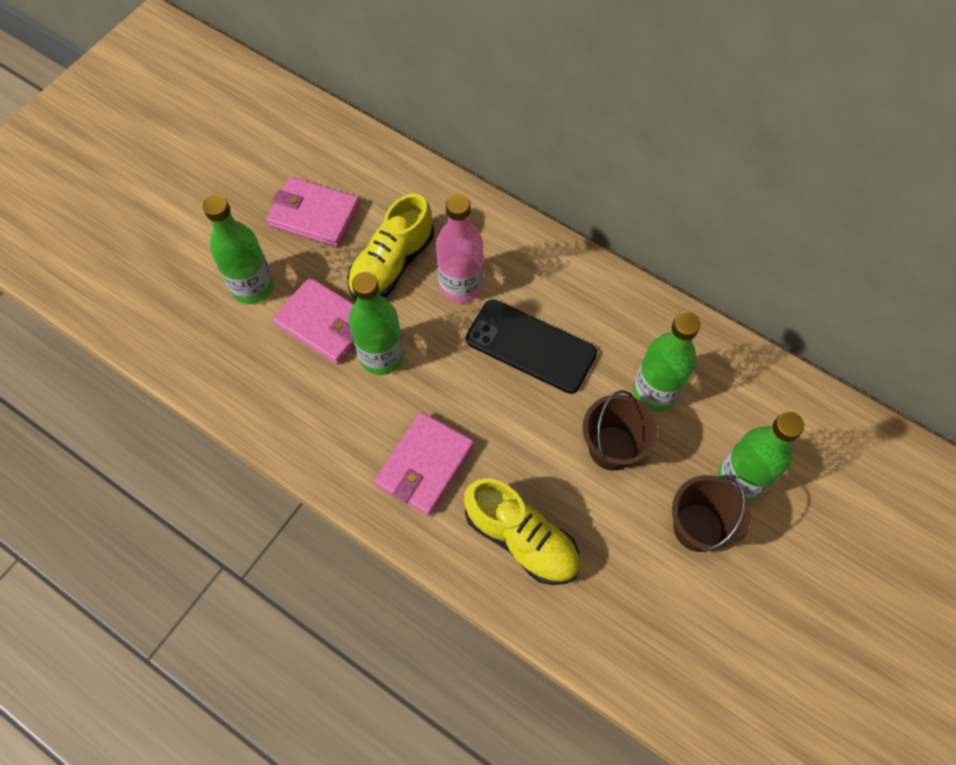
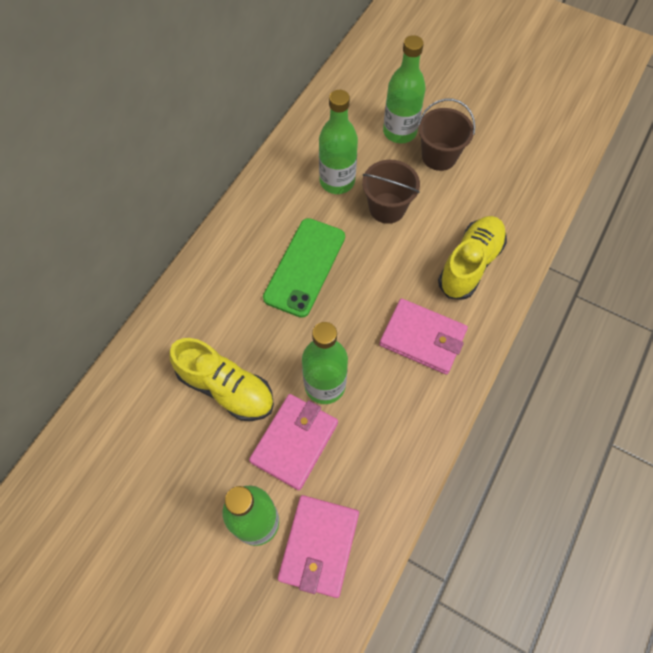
camera: 95 degrees left, 0 degrees up
pink wallet [267,177,360,247] -> pink wallet moved to [278,495,359,598]
pink bottle [436,194,483,303] -> none
black phone [466,299,597,394] -> green phone [263,218,345,318]

